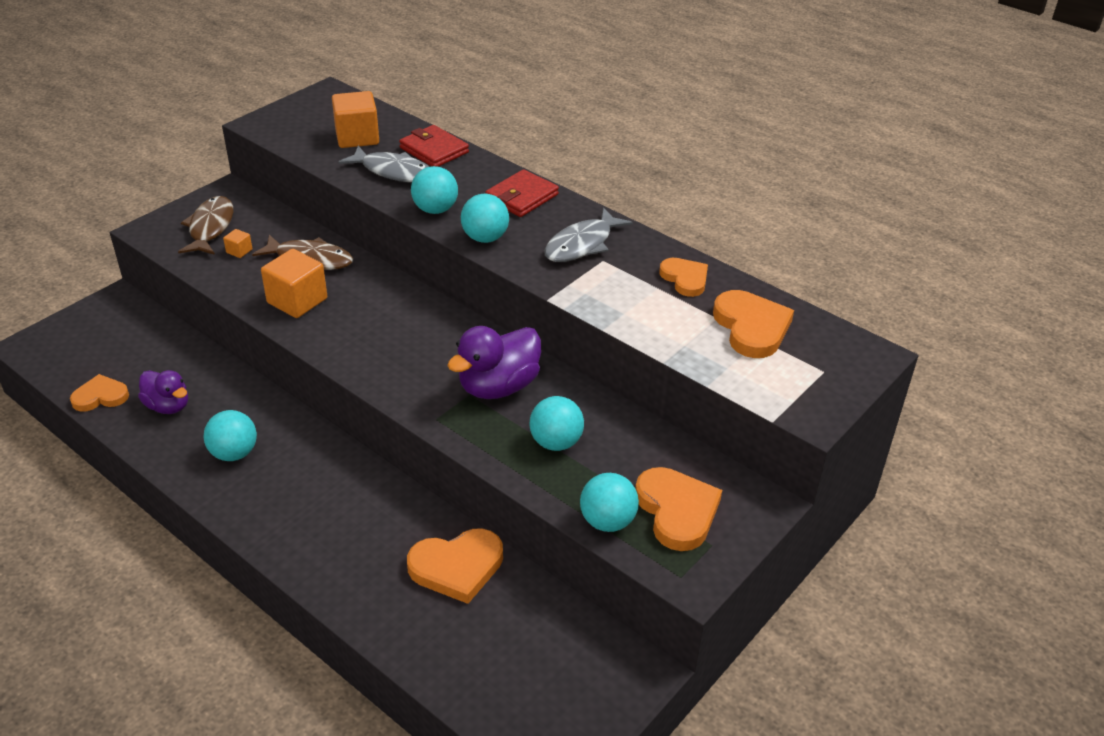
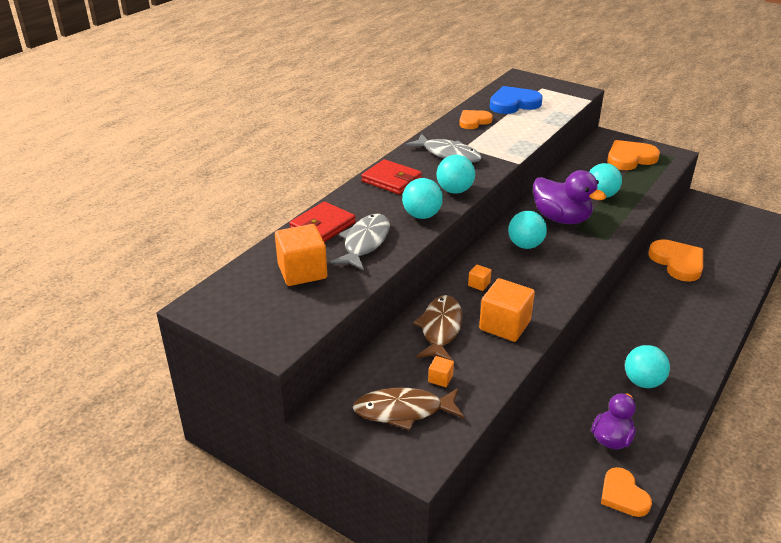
camera: 95 degrees left, 5 degrees down
turquoise ball [580,473,639,532] -> turquoise ball moved to [508,211,547,249]
orange heart [713,290,794,358] -> blue heart [490,86,543,114]
none -> orange cube [468,265,491,291]

